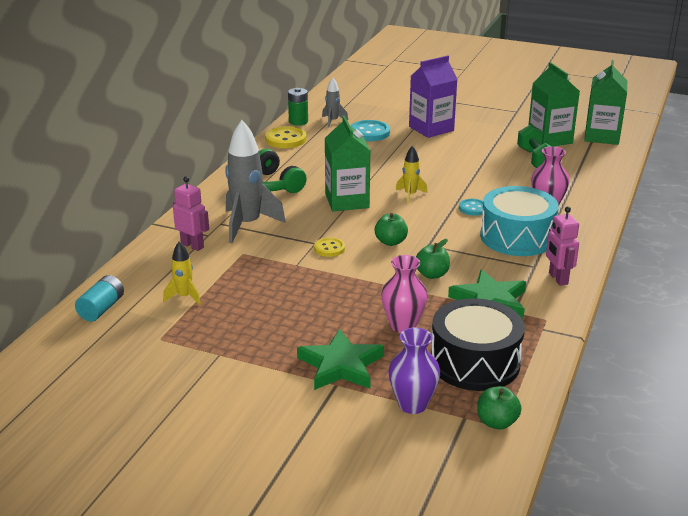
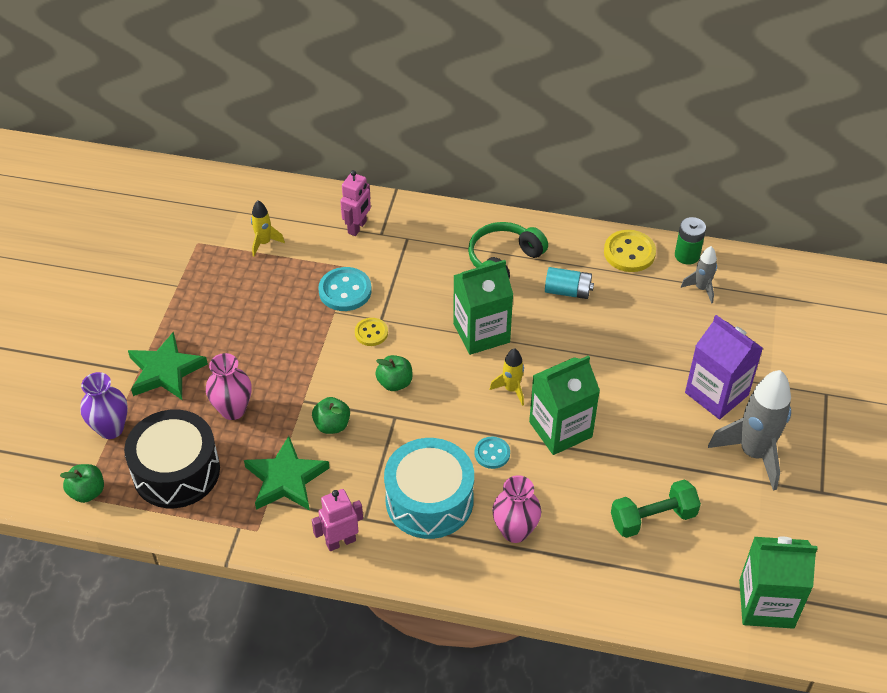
camera: 80 degrees right, 20 degrees up
turquoise battery [75,275,124,322] -> turquoise battery moved to [545,267,594,299]
grey rocket [225,120,286,243] -> grey rocket moved to [708,370,791,491]
turquoise button [350,120,390,141] -> turquoise button moved to [318,267,372,311]
green carton [528,62,580,146] -> green carton moved to [529,355,600,455]

